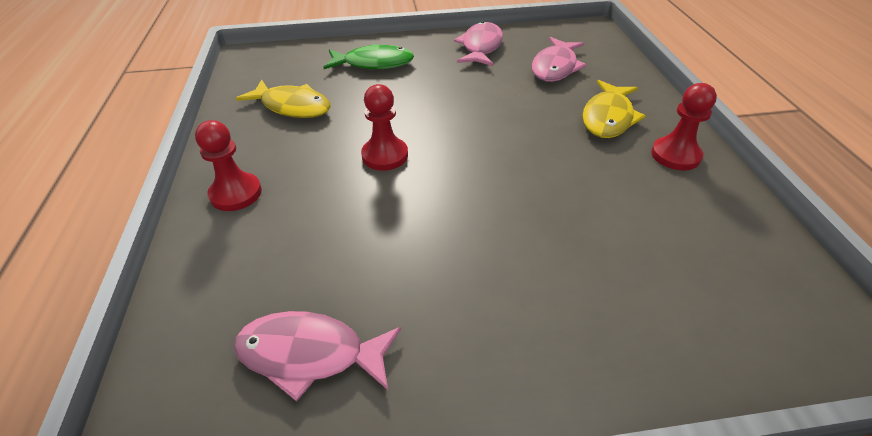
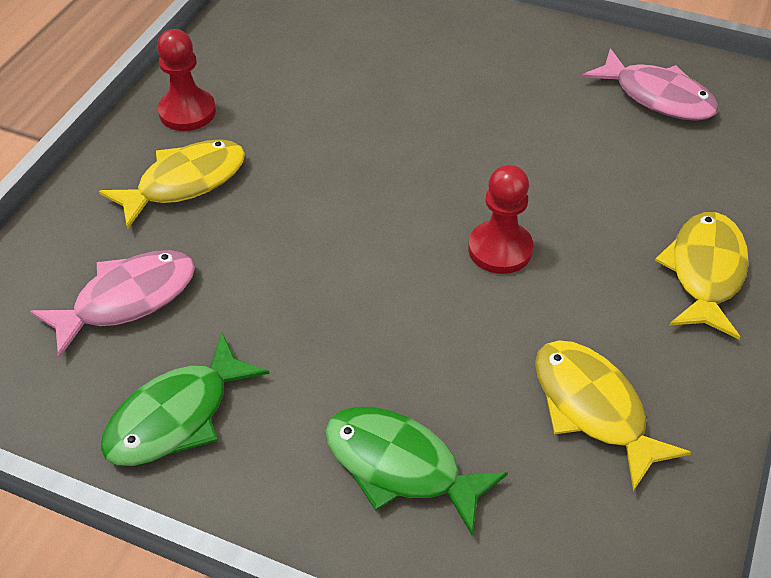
camera: 150 degrees left, 5 degrees up
red pawn [195,120,262,211] -> yellow fish [655,212,749,339]
pink fish [454,21,503,66] -> green fish [101,333,269,466]

